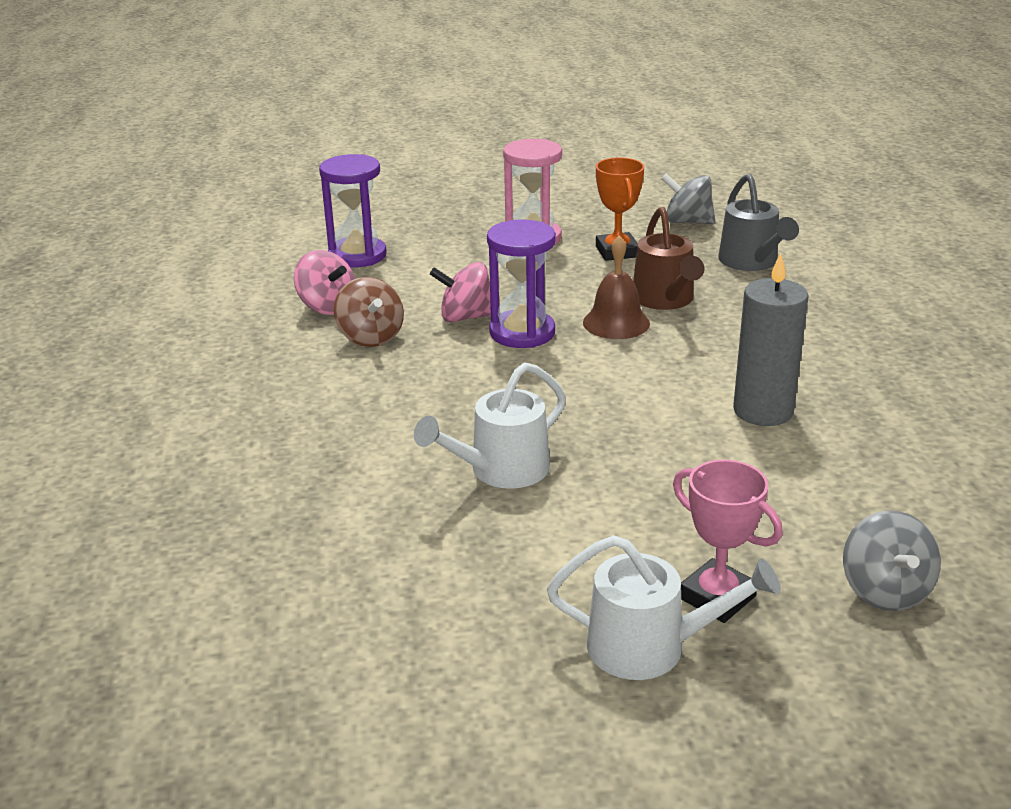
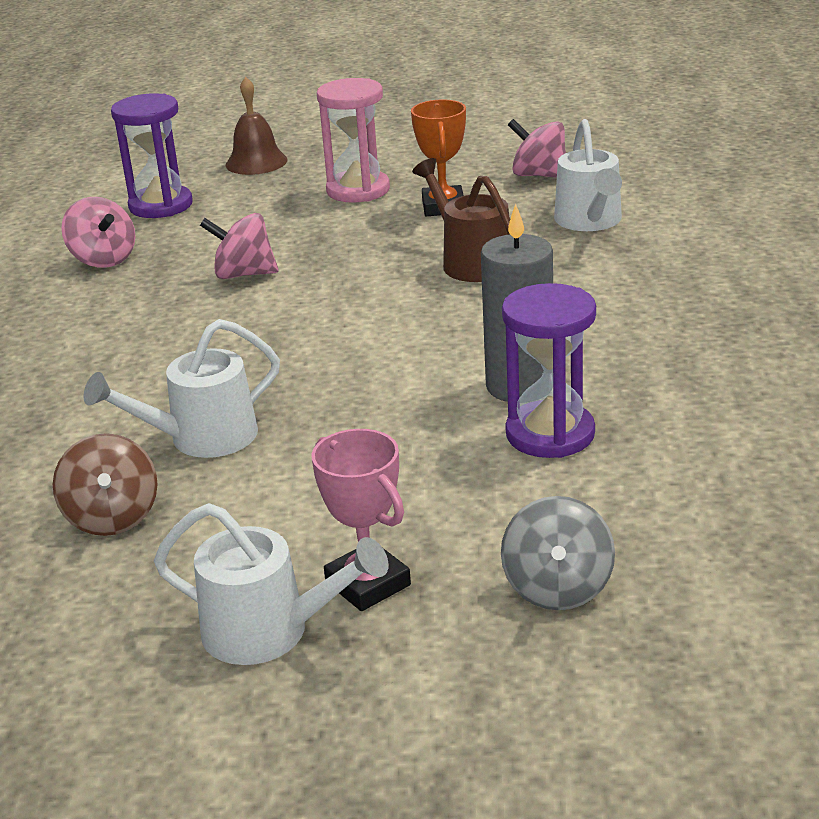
camera: 10 degrees right, 0 degrees up
brown spinning top [334,277,404,347] -> brown spinning top moved to [53,433,158,536]
purple hourglass [487,220,556,348] -> purple hourglass moved to [502,283,596,458]
brown bell [583,235,650,339] -> brown bell moved to [226,77,287,175]
brown watering can [633,207,704,310] -> brown watering can turned 150 degrees clockwise [412,158,510,282]
grey spinning top [661,174,715,224] -> pink spinning top [508,119,566,178]
grey watering can [718,174,799,271] -> white watering can [554,119,622,231]

